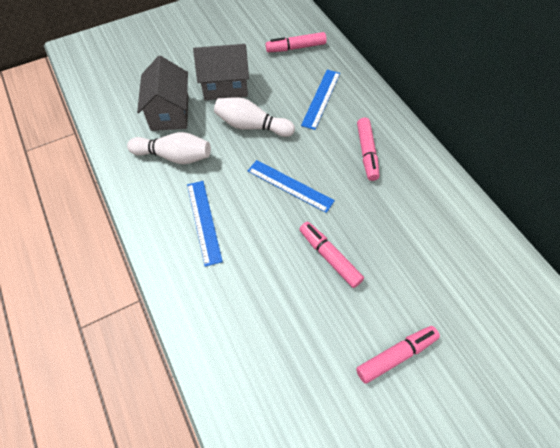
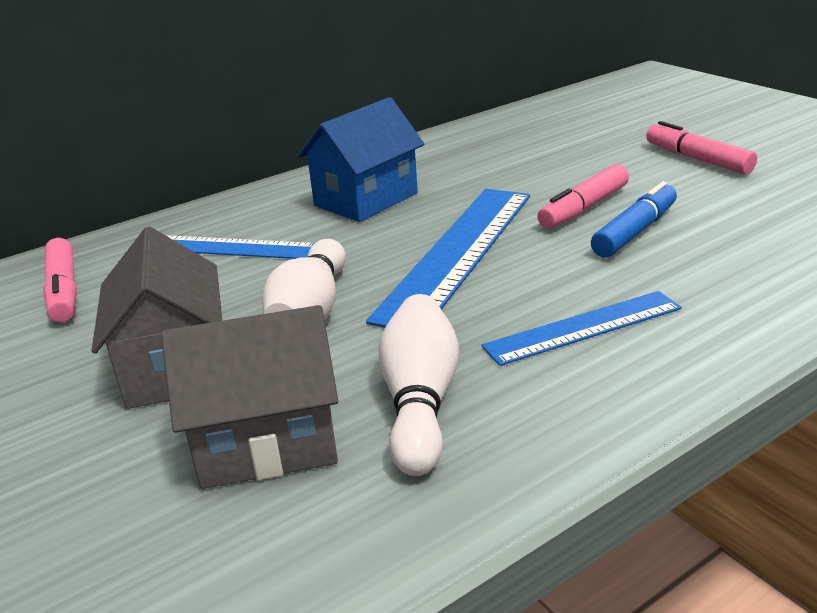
camera: 95 degrees left, 30 degrees down
blue ruler [248,160,335,213] -> blue ruler [366,189,530,328], size x1.68
pink marker [357,118,379,181] -> blue house [298,97,424,222]
none -> blue marker [591,181,677,258]

